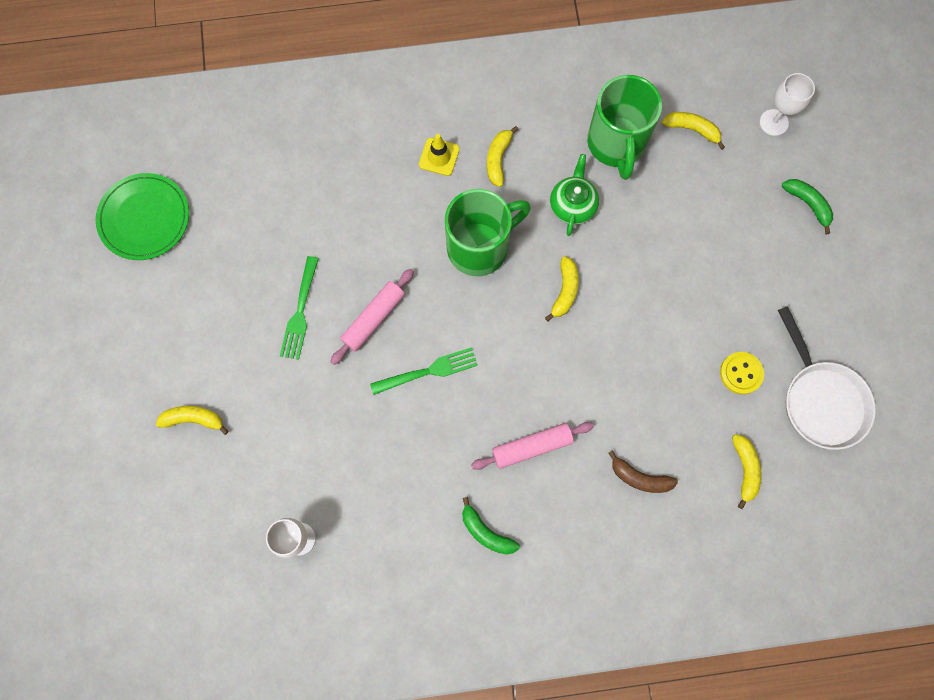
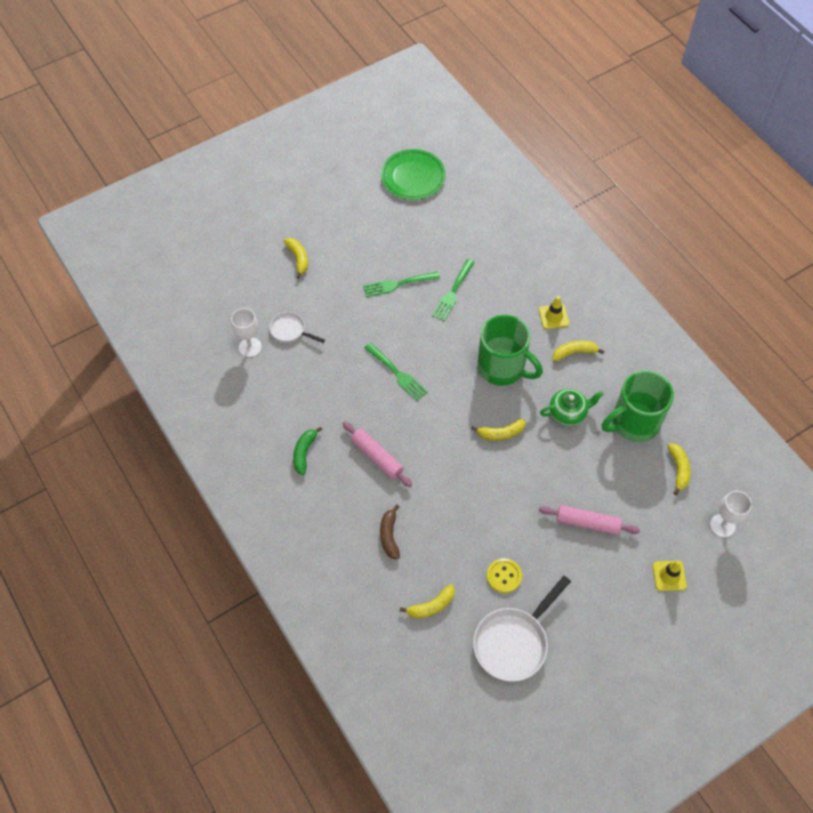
camera: 65 degrees right, 15 degrees down
pink rolling pin [330,269,414,365] -> pink rolling pin moved to [539,505,640,535]
green banana [782,179,833,234] -> yellow traffic cone [653,560,687,591]
none -> white pan [269,312,325,343]
none -> green fork [432,259,475,321]

